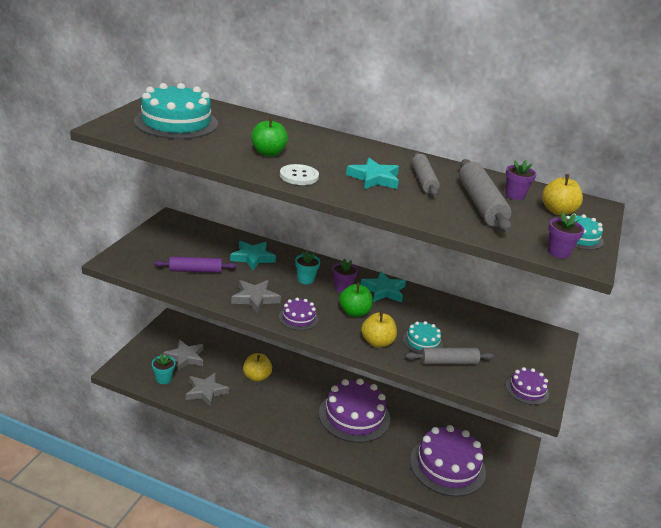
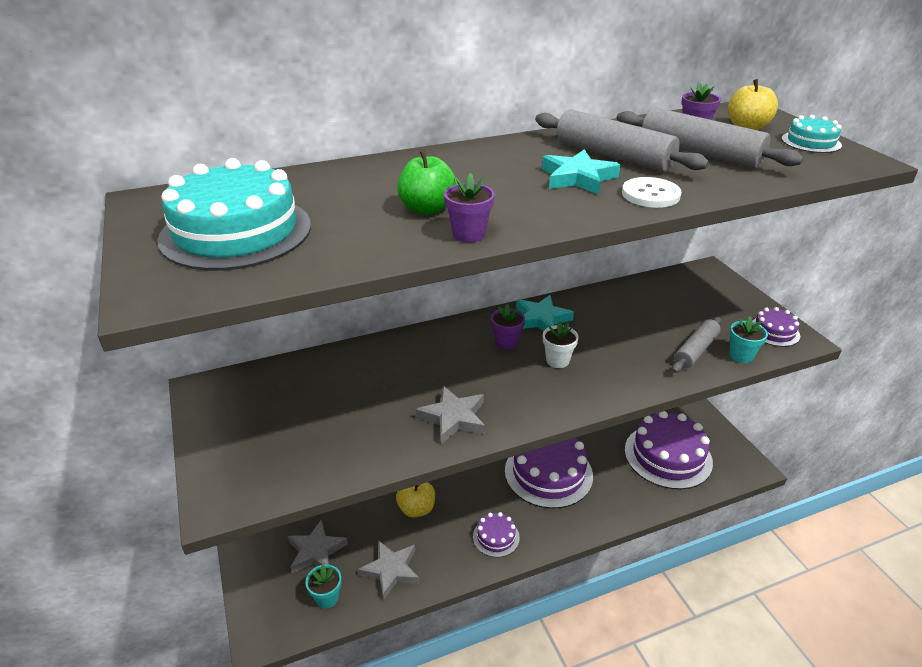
camera: 40 degrees left, 5 degrees up
purple rolling pin [154,257,237,273] -> none
turquoise star [230,241,276,270] -> none
purple cake [279,297,319,330] -> purple cake moved to [473,512,520,557]
white button [280,164,319,185] -> white button moved to [622,177,682,208]
turquoise flower pot [295,250,320,284] -> turquoise flower pot moved to [729,316,768,363]
green apple [339,282,373,317] -> white flower pot [543,321,579,368]
yellow apple [361,311,397,348] -> none
turquoise cake [403,321,443,354] -> none
grey rolling pin [412,152,440,196] -> grey rolling pin [535,109,709,172], size x1.50
purple flower pot [547,212,584,258] -> purple flower pot moved to [444,173,495,243]

